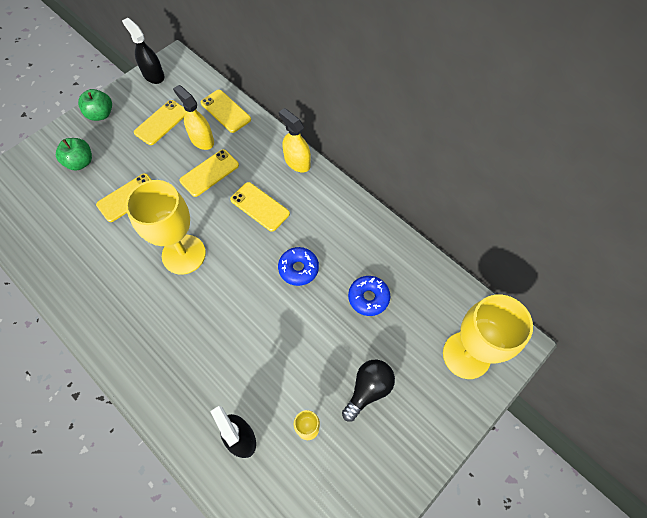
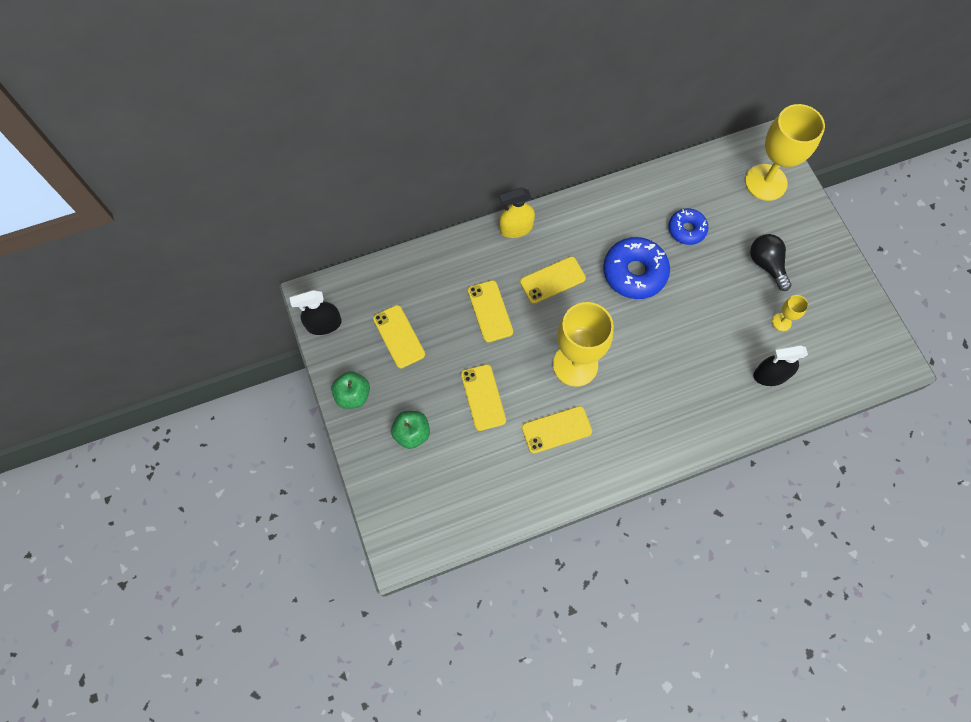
camera: 65 degrees left, 5 degrees up
yellow spray bottle [173,85,214,150] -> none
yellow phone [201,90,251,133] -> yellow phone moved to [522,406,592,454]
blue donut [278,247,319,286] -> blue donut [603,237,670,299], size x1.64

